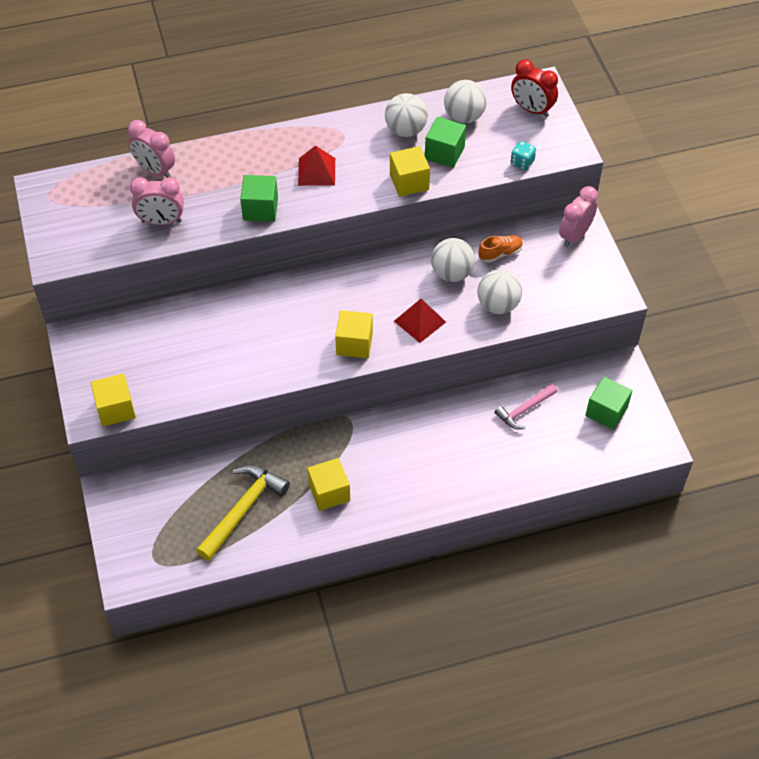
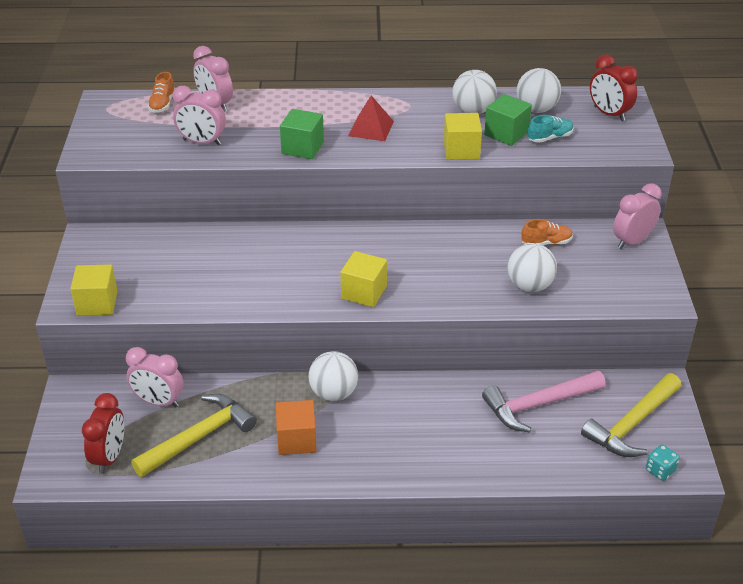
camera: 15 degrees right, 15 degrees down
yellow cube [307,458,350,511] -> orange cube [276,400,317,455]
red pyramid [394,299,446,343] -> none
white ball [431,238,475,282] -> white ball moved to [308,351,358,401]
pink hammer [494,384,558,429] -> pink hammer [482,370,606,432], size x1.61
turquoise dice [511,141,536,170] -> turquoise dice moved to [646,445,680,481]
green cube [585,377,632,430] -> yellow hammer [581,373,681,457]
none -> red clock [82,393,124,474]
none -> pink clock [126,347,183,407]
none -> orange shoe [147,72,175,113]
none -> turquoise shoe [528,115,574,143]

